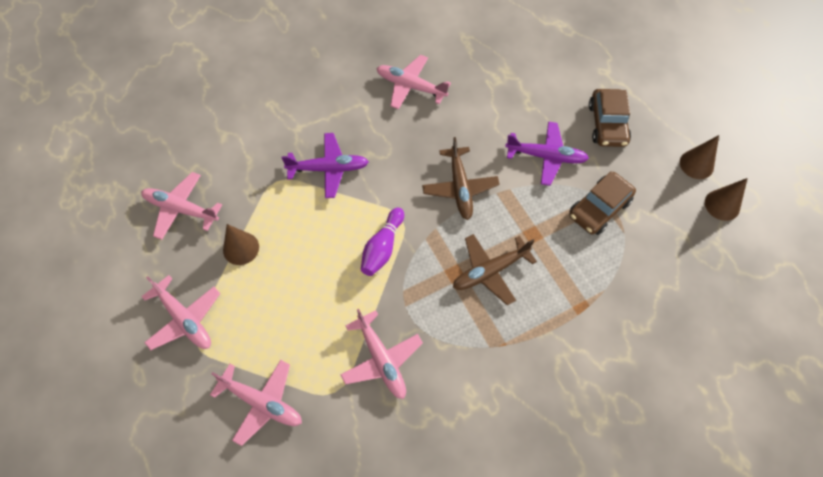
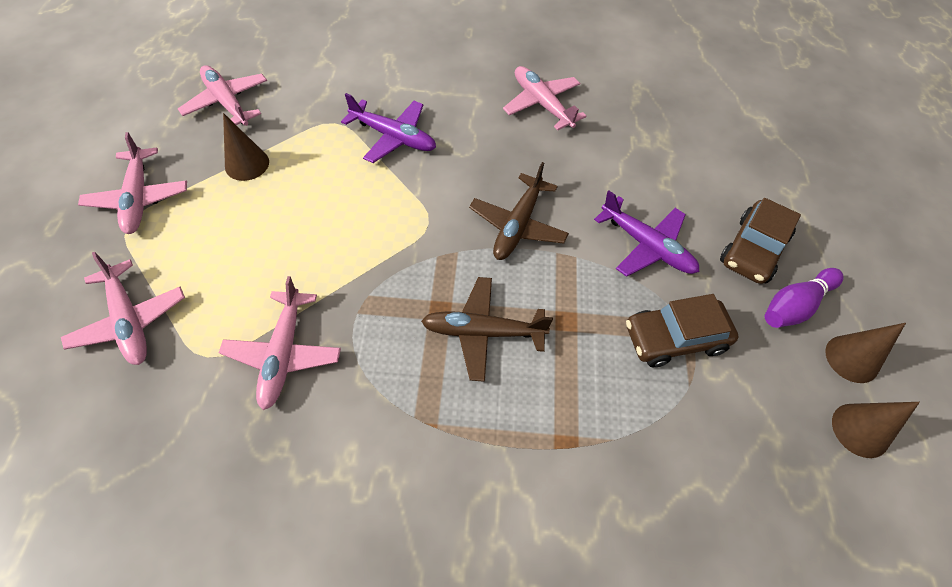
camera: 30 degrees right, 5 degrees down
purple bowling pin [361,208,404,276] -> purple bowling pin moved to [765,268,844,328]

